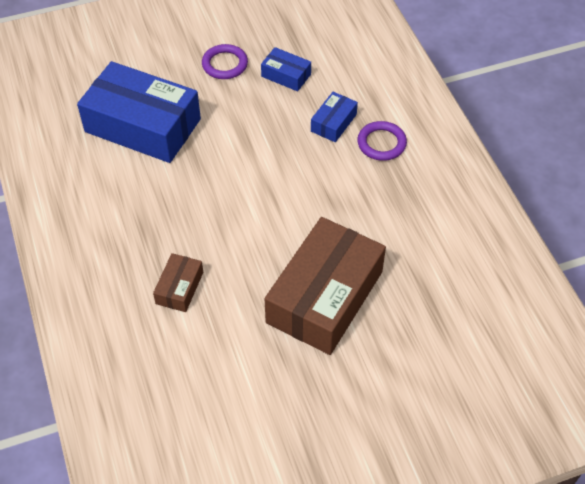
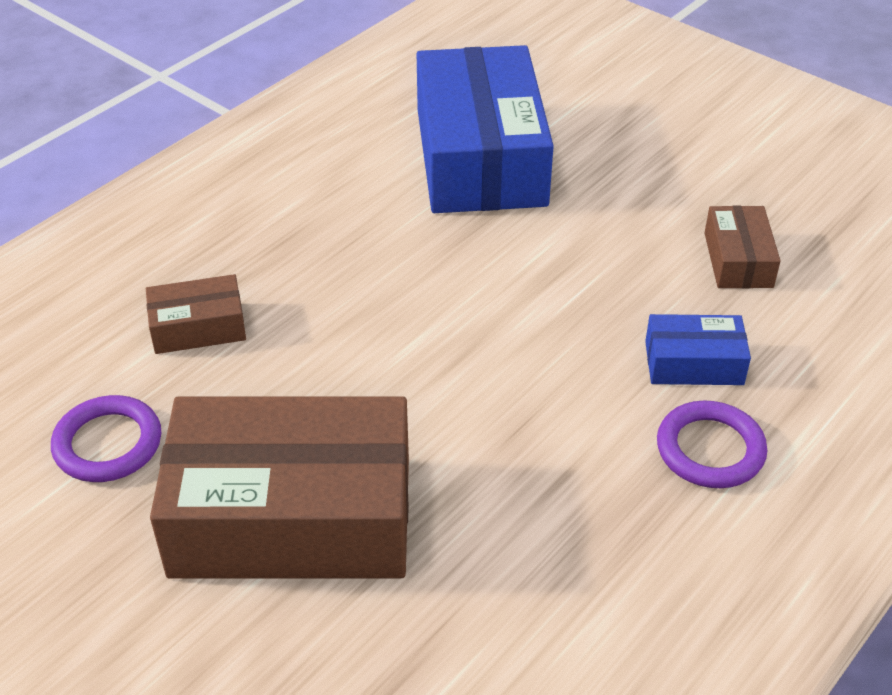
camera: 60 degrees right, 10 degrees down
purple ring [202,44,248,79] -> purple ring moved to [51,395,161,482]
blue box [261,47,311,91] -> brown box [705,206,780,288]

